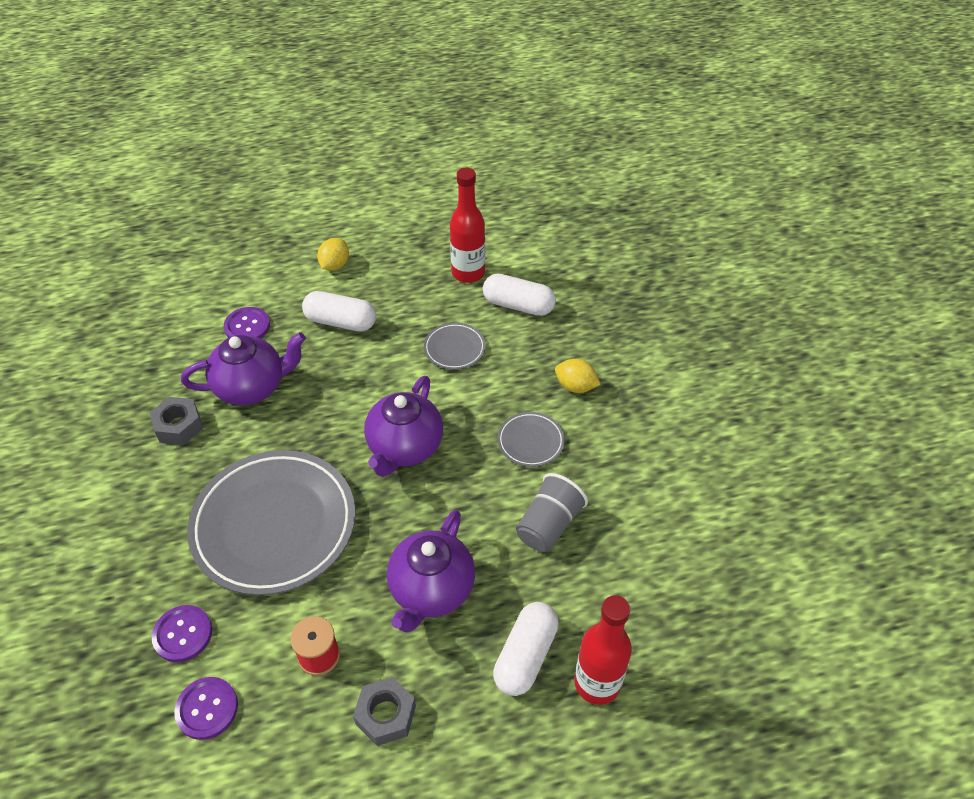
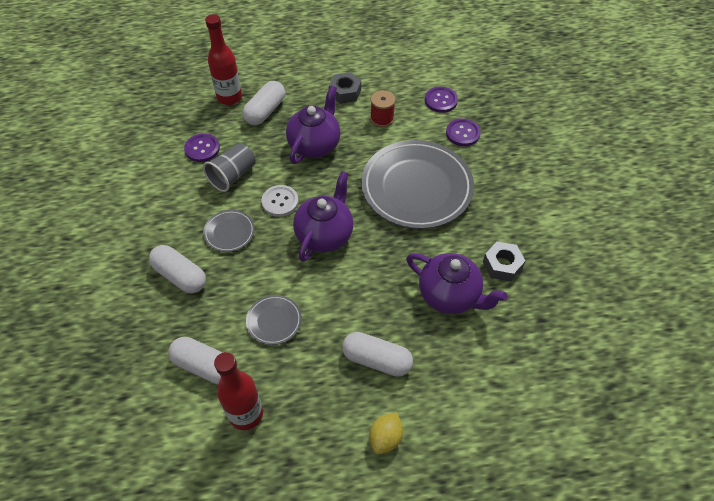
camera: 175 degrees left, 5 degrees up
purple teapot [181,332,306,405] -> purple teapot turned 135 degrees counterclockwise [406,253,507,314]
purple button [224,307,270,339] -> purple button moved to [184,133,220,162]
yellow lemon [555,359,601,393] -> white capsule [149,245,206,293]
none -> white button [261,185,299,217]

